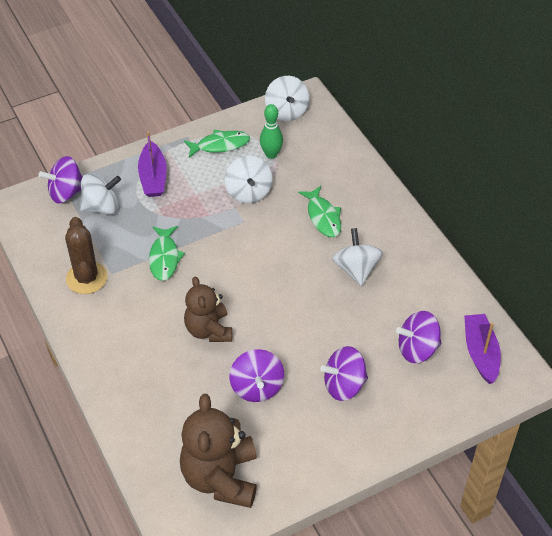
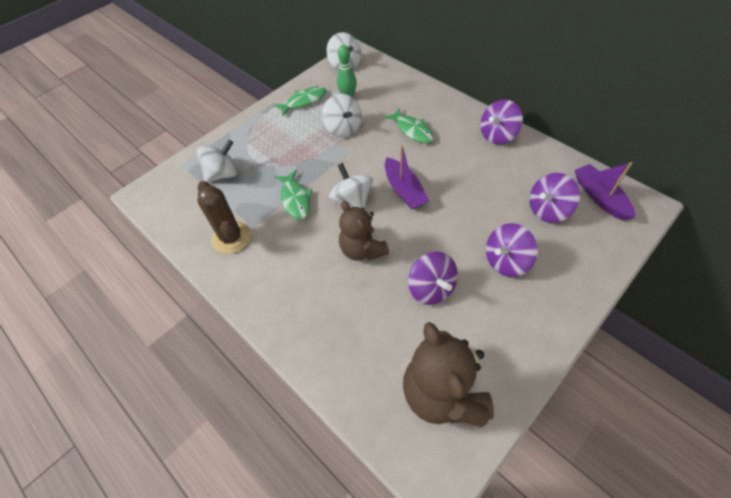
camera: 15 degrees left, 5 degrees up
purple spinning top [39,156,83,203] -> purple spinning top moved to [480,100,523,144]
purple boat [138,132,167,197] -> purple boat moved to [385,145,429,209]
white spinning top [332,228,383,286] -> white spinning top moved to [329,163,373,208]

